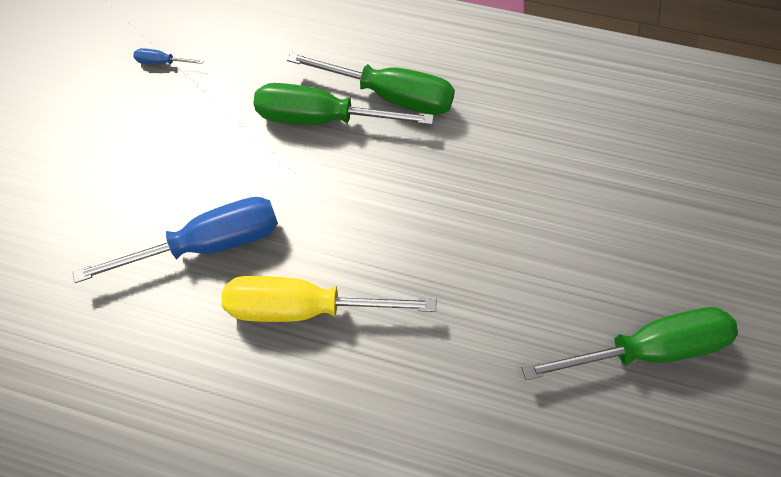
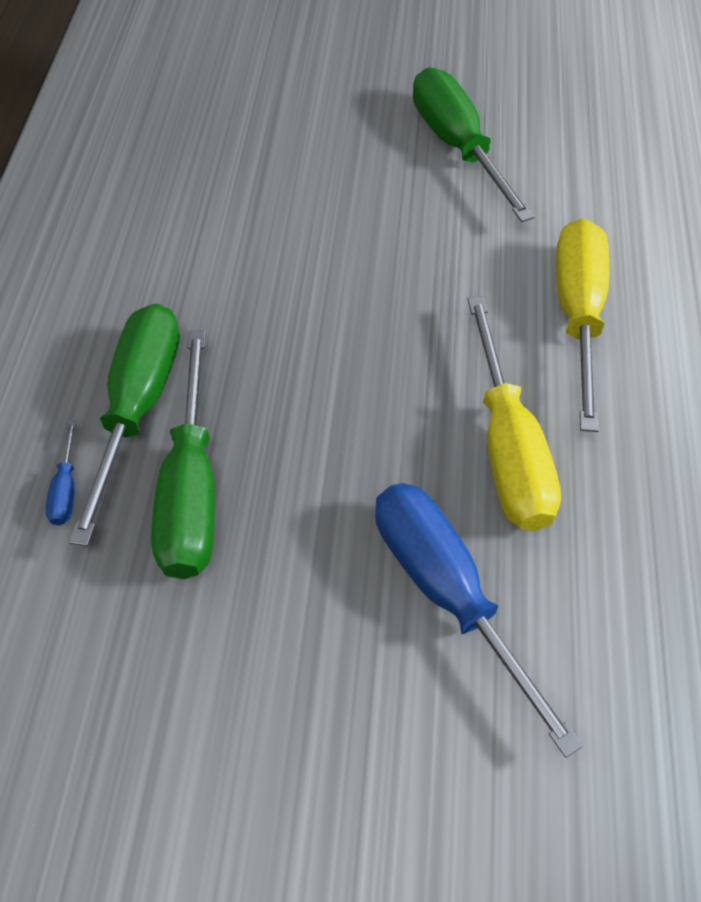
camera: 100 degrees left, 5 degrees down
blue screwdriver [133,48,203,65] -> blue screwdriver moved to [45,420,76,525]
none -> yellow screwdriver [556,218,609,432]

